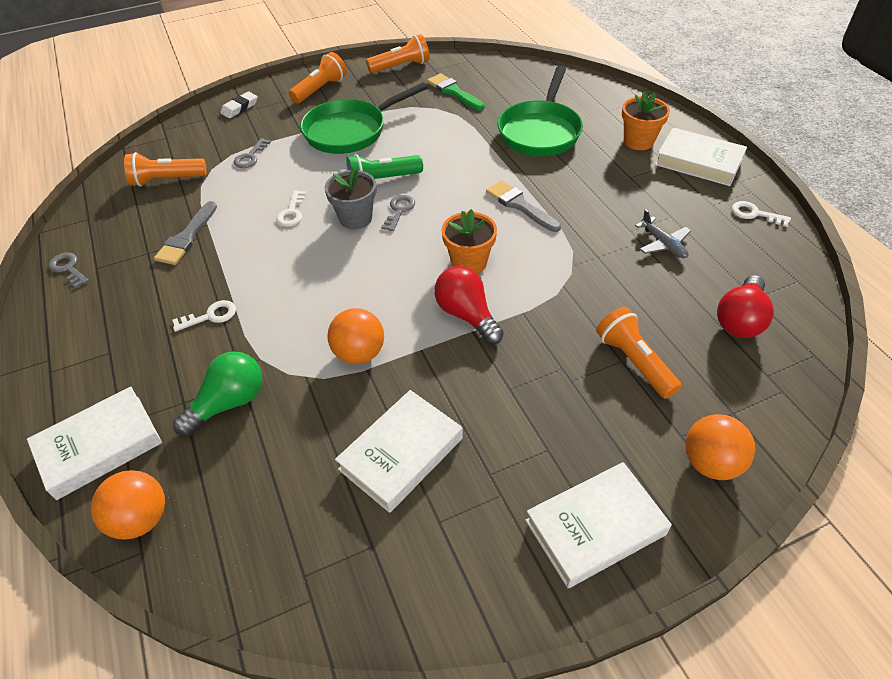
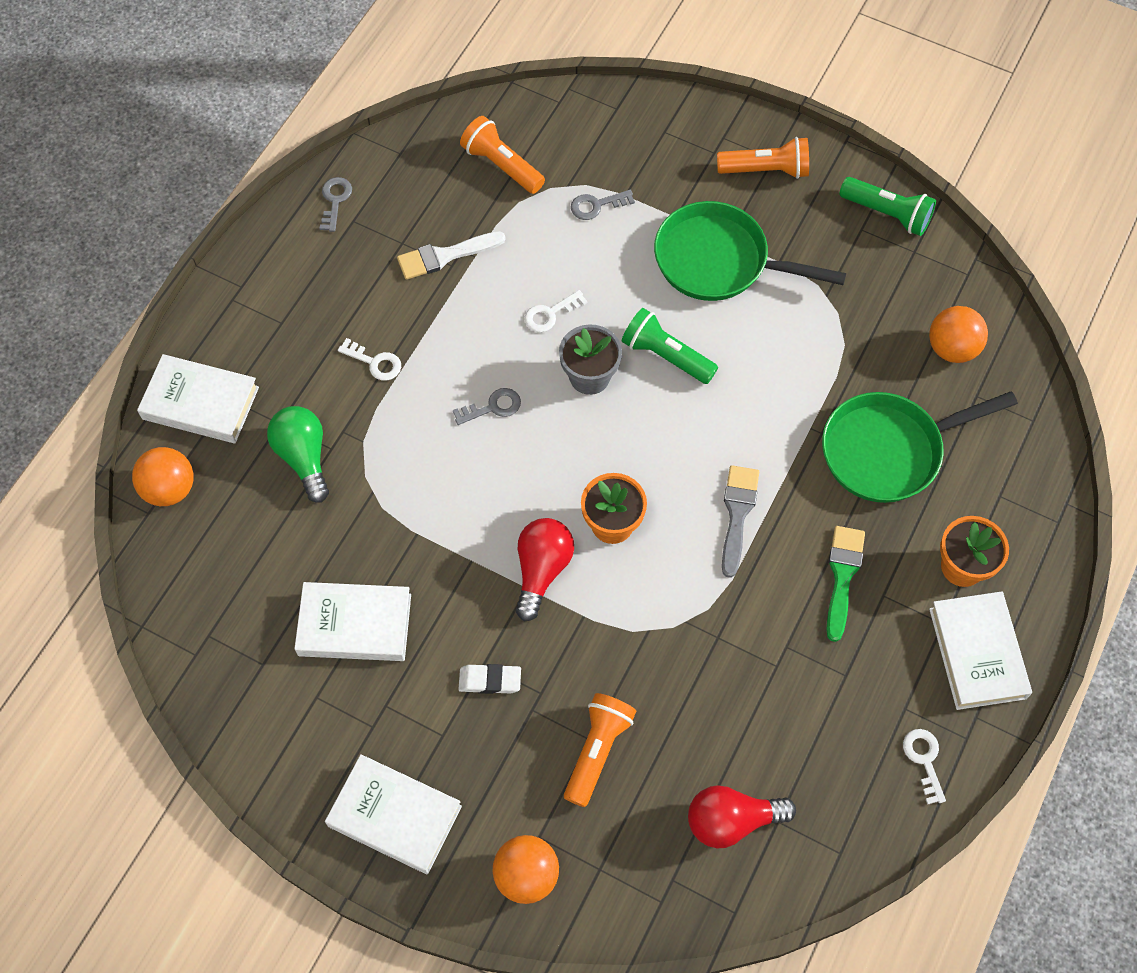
camera: 50 degrees right, 15 degrees up
grey brush [154,201,217,265] -> white brush [397,231,506,280]
green light bulb [173,351,263,436] -> green light bulb turned 120 degrees counterclockwise [267,406,329,503]
white eraser [221,92,258,118] -> white eraser moved to [459,664,521,694]
orange ball [327,308,384,364] -> orange ball moved to [929,306,988,363]
orange flashlight [366,34,430,73] -> green flashlight [839,177,936,236]
grey key [381,195,415,231] -> grey key moved to [453,388,521,425]
green brush [427,73,485,110] -> green brush moved to [826,526,865,642]
grey plane [635,209,691,258] -> none

